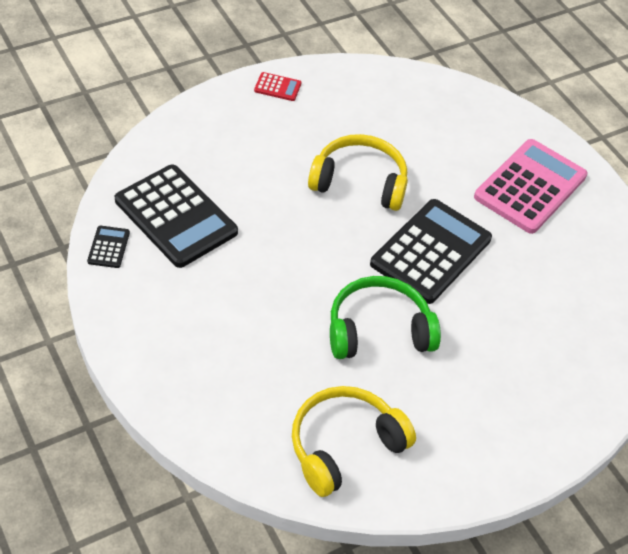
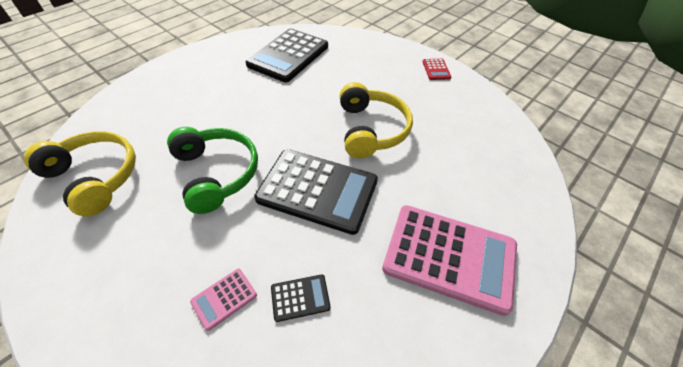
camera: 75 degrees right, 0 degrees up
black calculator [87,226,130,268] -> black calculator moved to [271,274,331,322]
none -> pink calculator [190,269,257,331]

